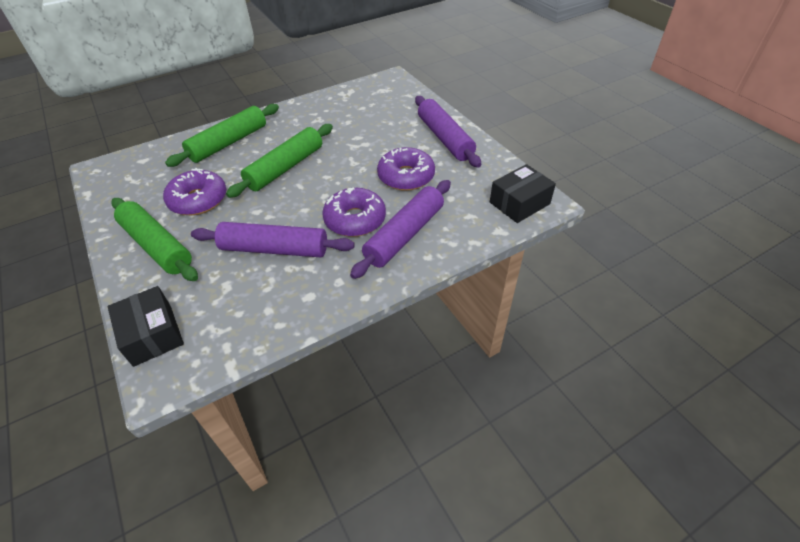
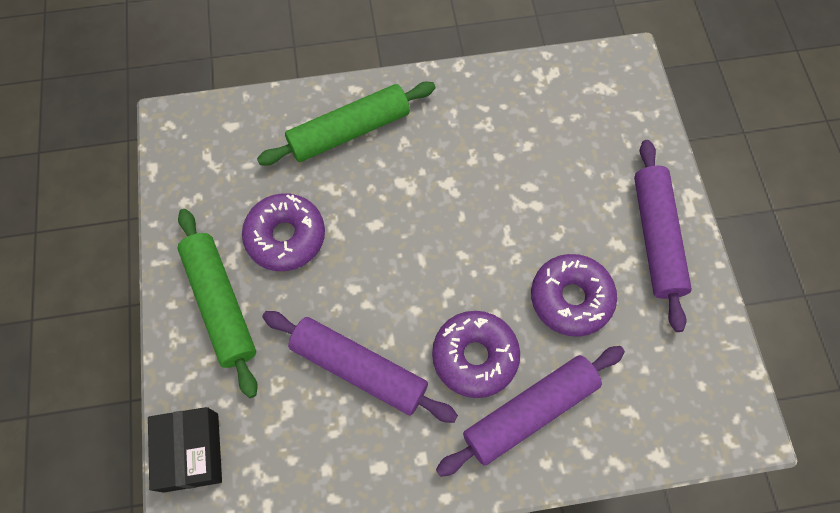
camera: 20 degrees right, 20 degrees up
green rolling pin [226,124,333,198] -> none
black box [490,164,556,223] -> none

